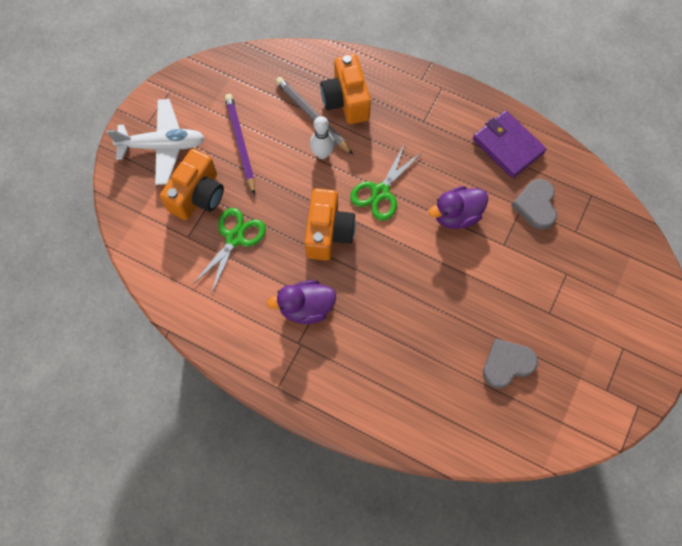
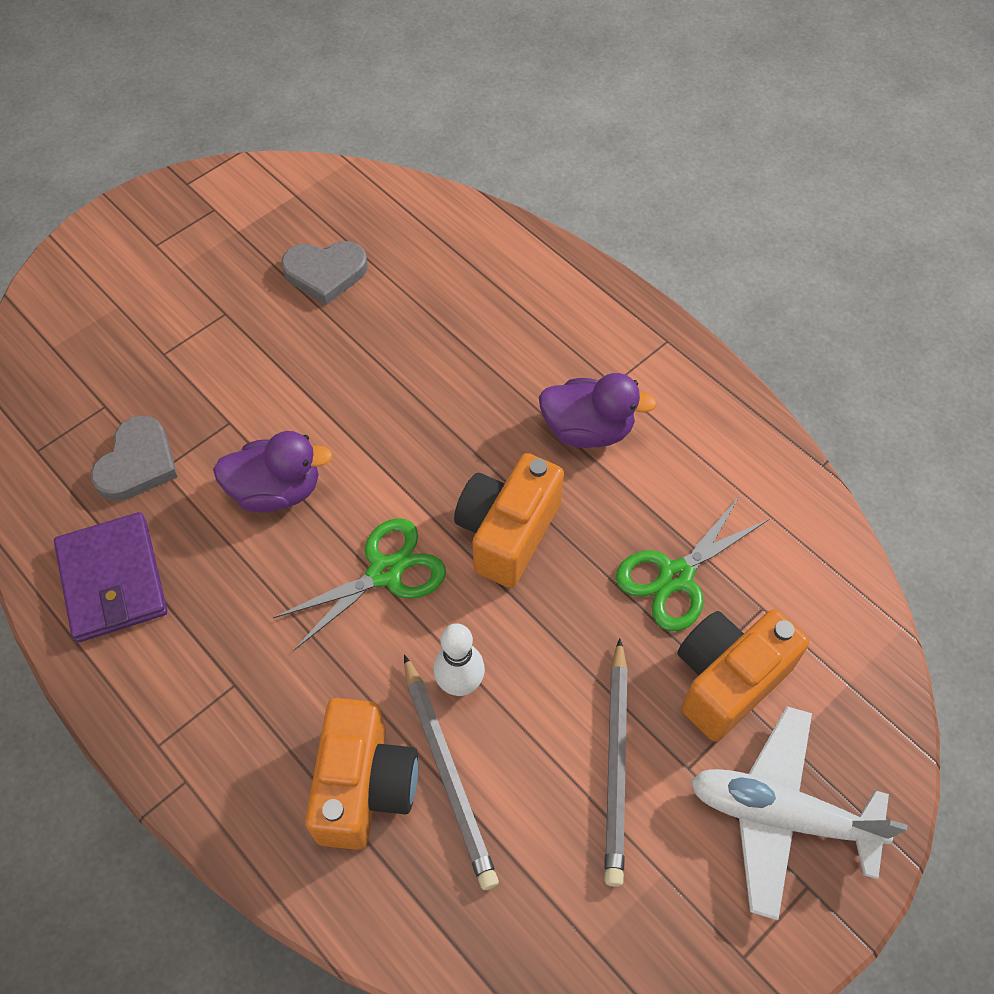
camera: 160 degrees left, 10 degrees down
purple pencil [225,94,255,195] -> grey pencil [604,638,628,887]

